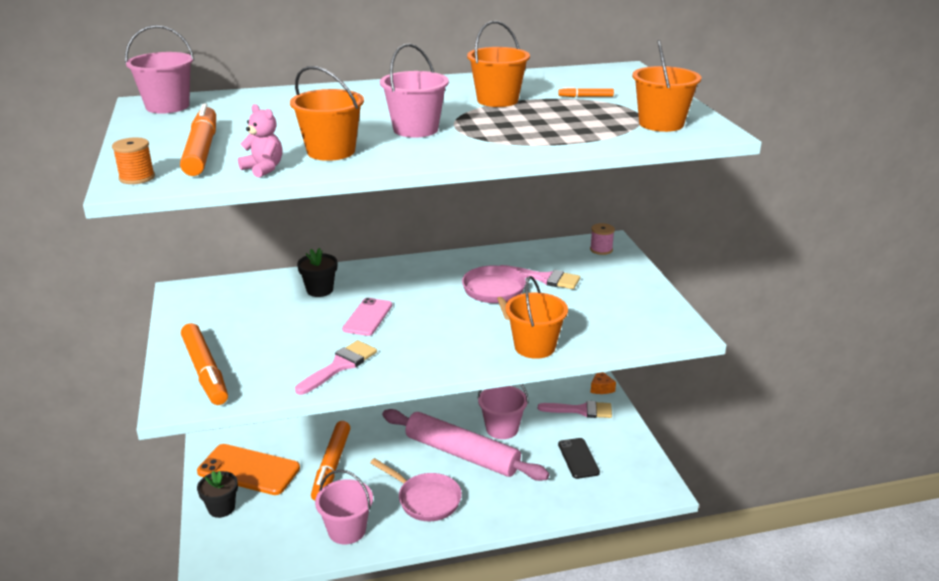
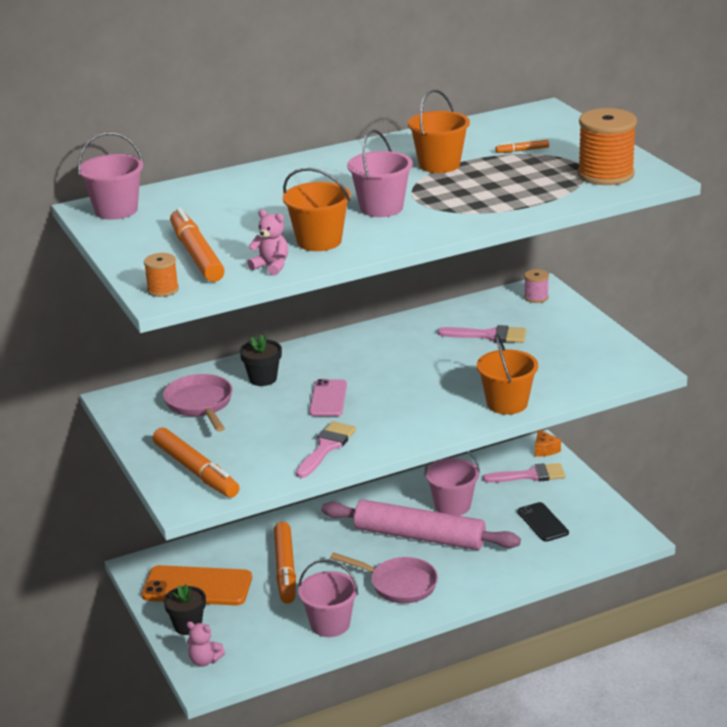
camera: 10 degrees left, 0 degrees up
pink pan [462,265,526,320] -> pink pan moved to [163,374,233,432]
orange bucket [632,40,701,132] -> orange spool [577,108,637,185]
none -> pink teddy bear [187,621,225,667]

